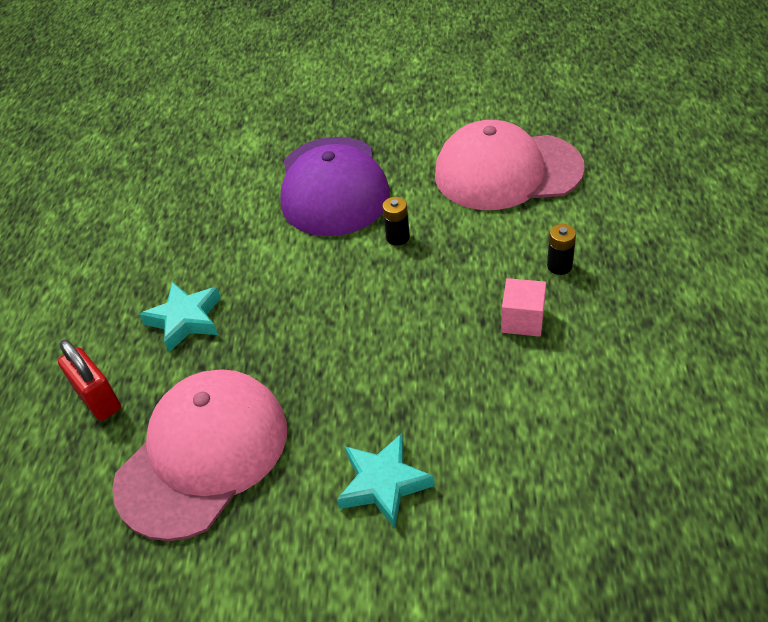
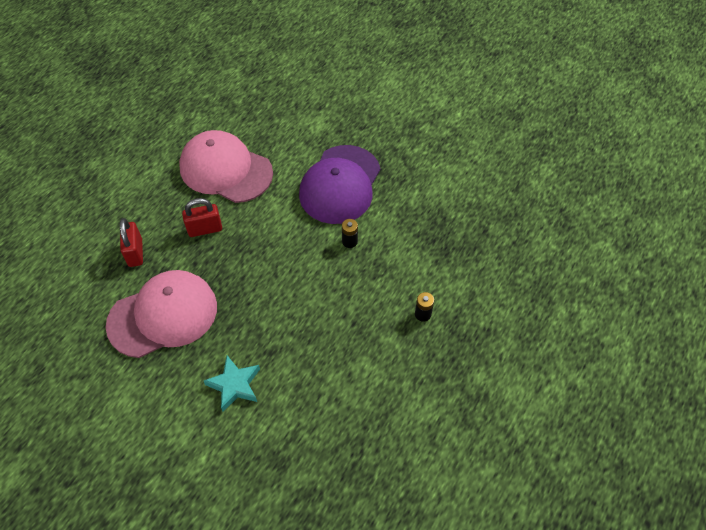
camera: 25 degrees right, 10 degrees up
turquoise star [139,282,221,352] -> red padlock [182,198,222,237]
pink cap [435,120,585,210] -> pink cap moved to [179,130,273,203]
pink cube [501,278,546,337] -> none

